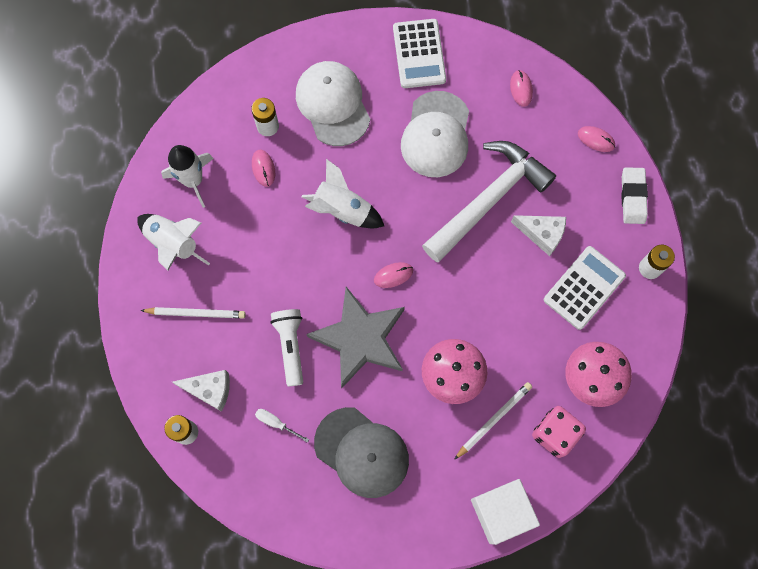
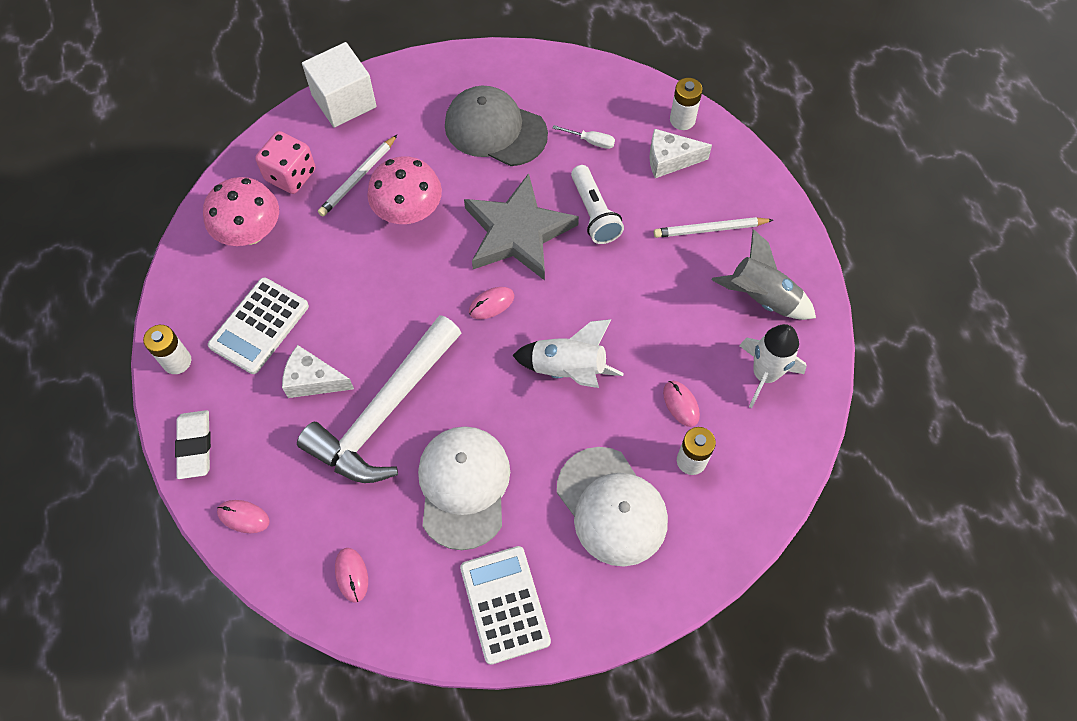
camera: 170 degrees right, 10 degrees down
white rocket [137,214,210,270] -> grey rocket [712,229,816,320]

